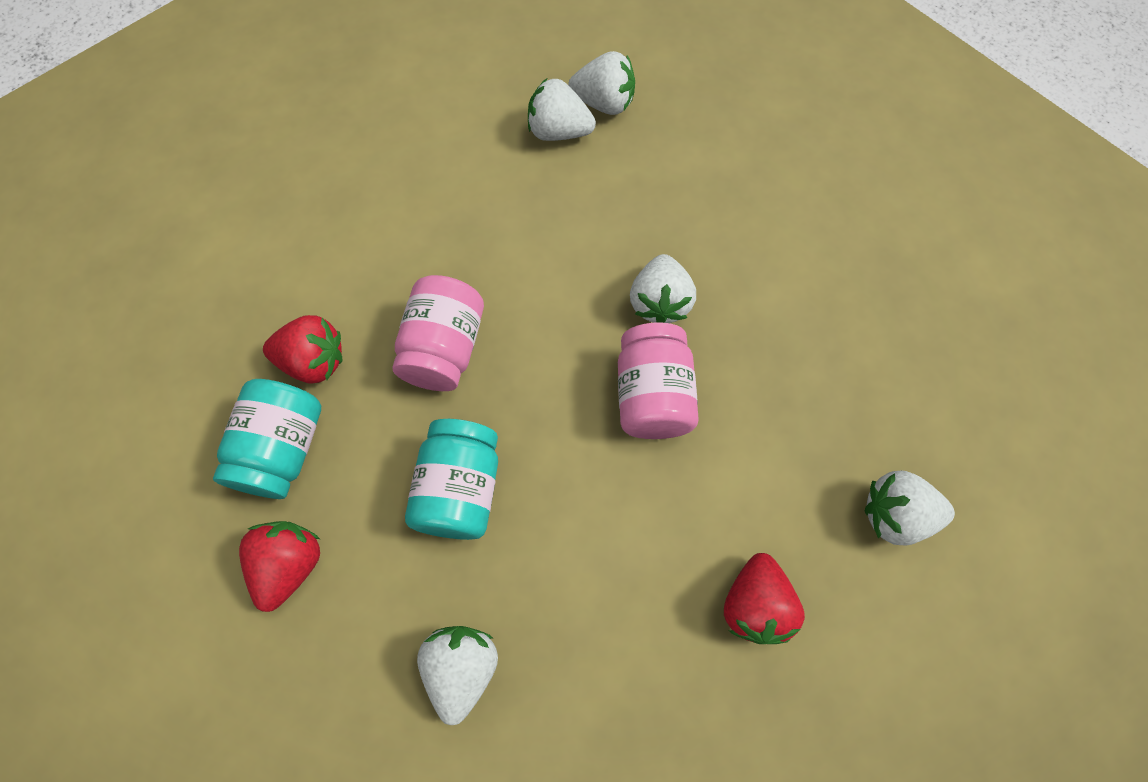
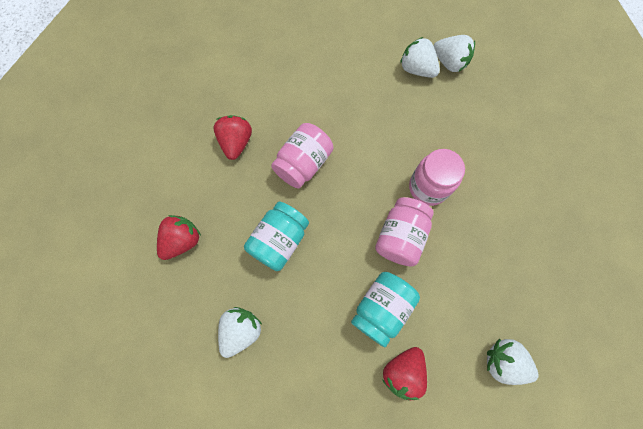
camera: 25 degrees right, 5 degrees up
turquoise jar [213,379,321,499] -> turquoise jar moved to [351,272,420,347]
red strawberry [263,315,342,383] -> red strawberry turned 120 degrees counterclockwise [214,115,252,160]
white strawberry [630,254,696,323] -> pink jar [409,149,465,206]

